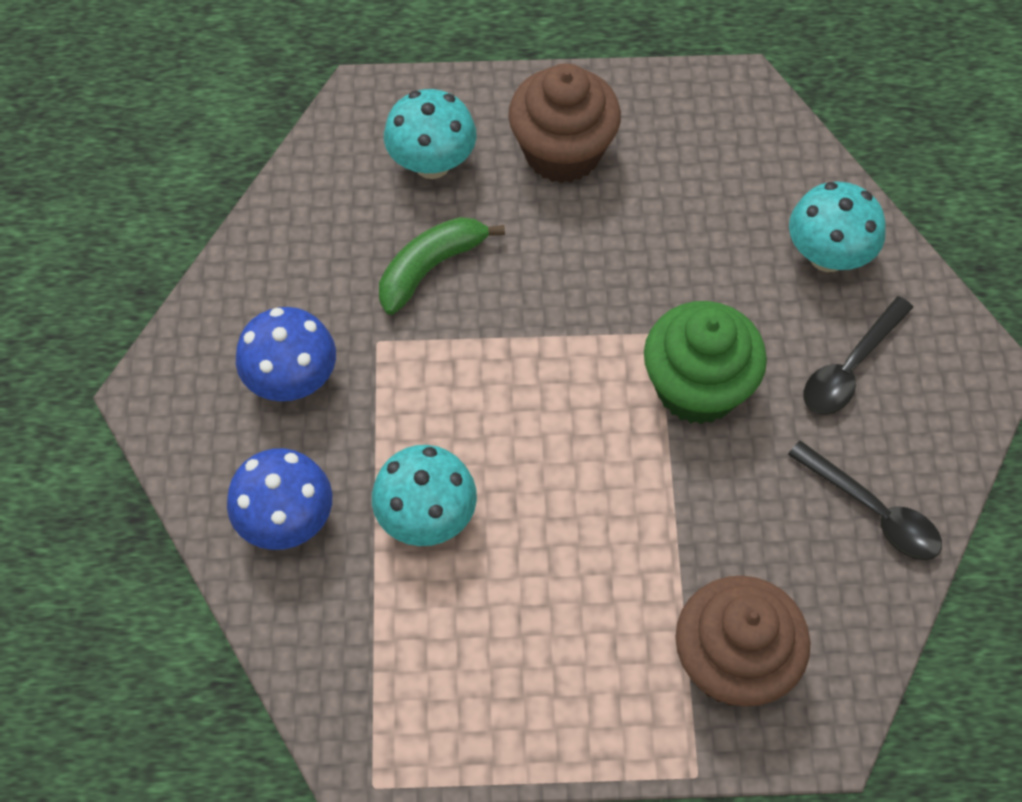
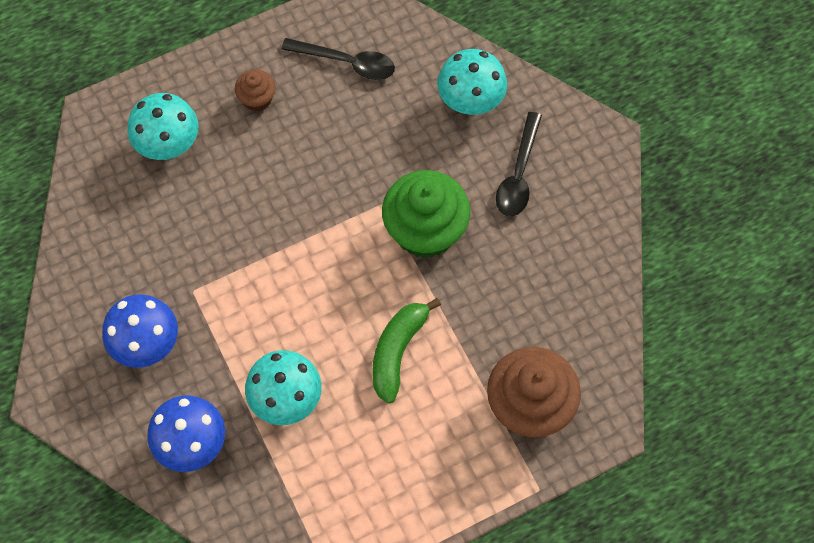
camera: 25 degrees left, 5 degrees up
green banana [379,217,505,315] -> green banana moved to [372,298,441,404]
brown cupcake [508,63,621,183] -> brown cupcake [235,69,276,112], size x0.49
black spoon [788,441,942,560] -> black spoon moved to [281,38,395,80]

